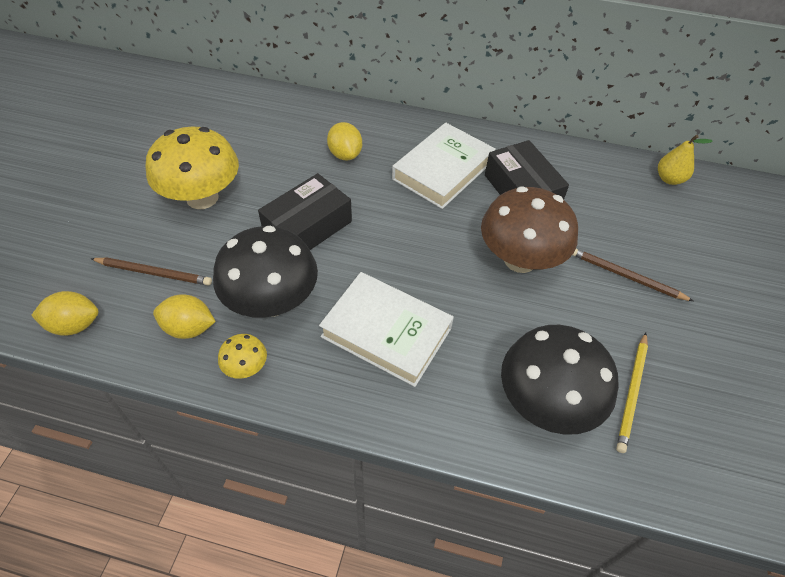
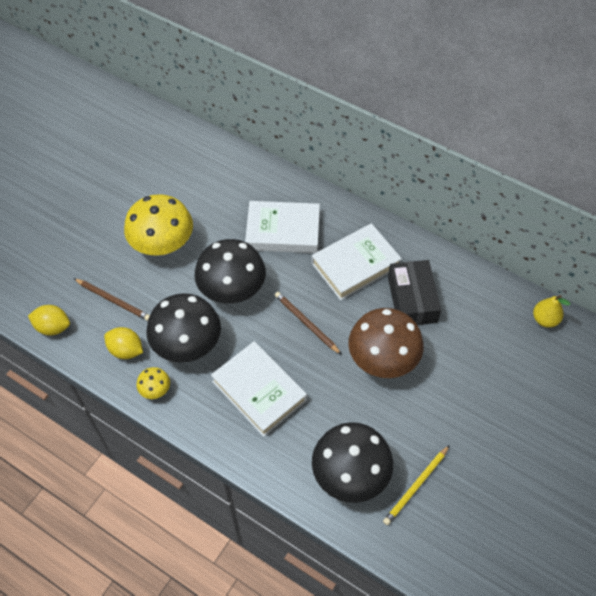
camera: 20 degrees right, 5 degrees up
black box [258,173,352,250] -> black mushroom [194,239,266,304]
yellow lemon [327,122,362,161] -> white book [245,201,320,253]
brown pencil [572,249,693,301] -> brown pencil moved to [275,292,342,355]

